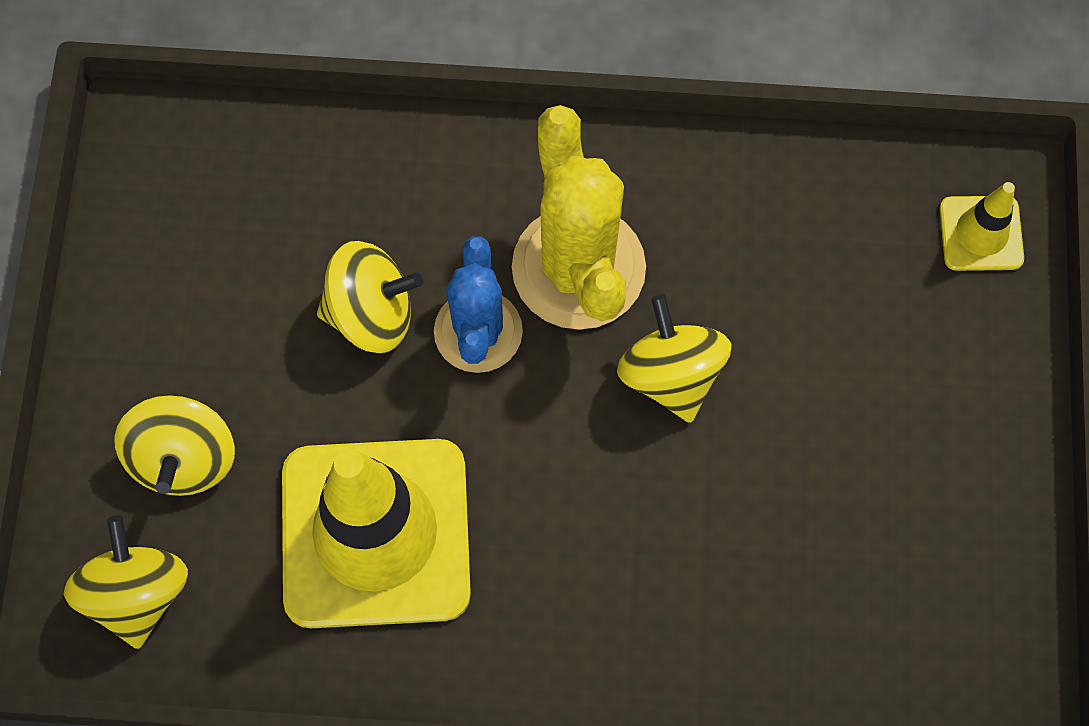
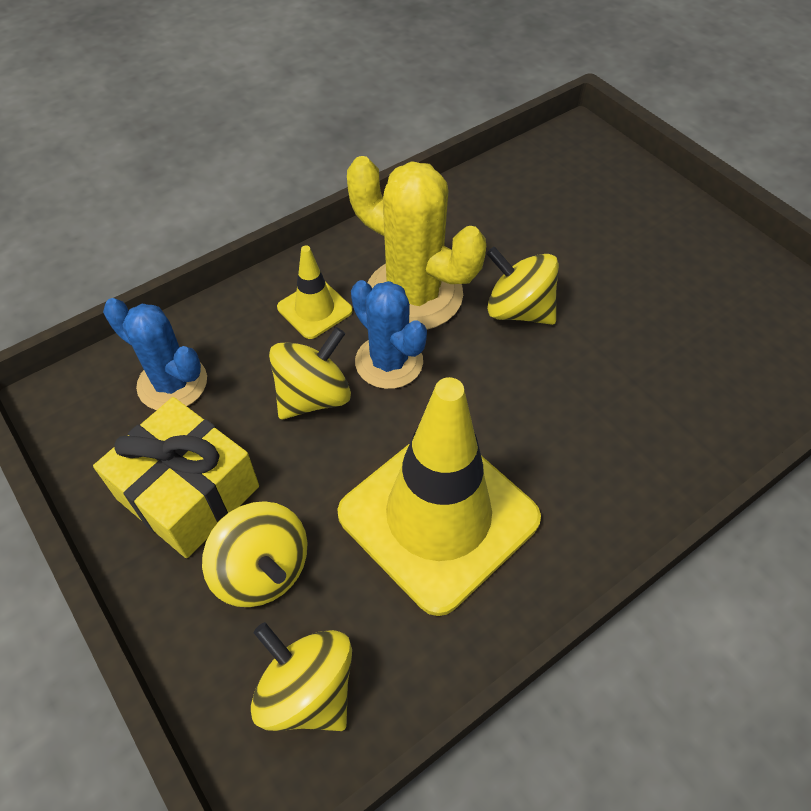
camera: 40 degrees left, 15 degrees down
yellow traffic cone [940,182,1024,271] -> yellow traffic cone moved to [277,246,353,339]
none -> yellow gift [93,397,259,558]
none -> blue cactus [103,298,207,410]

